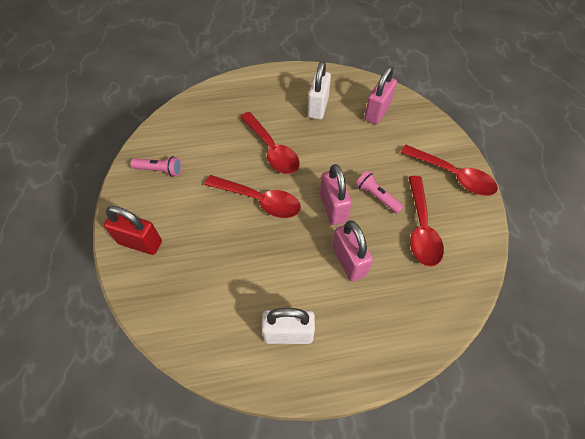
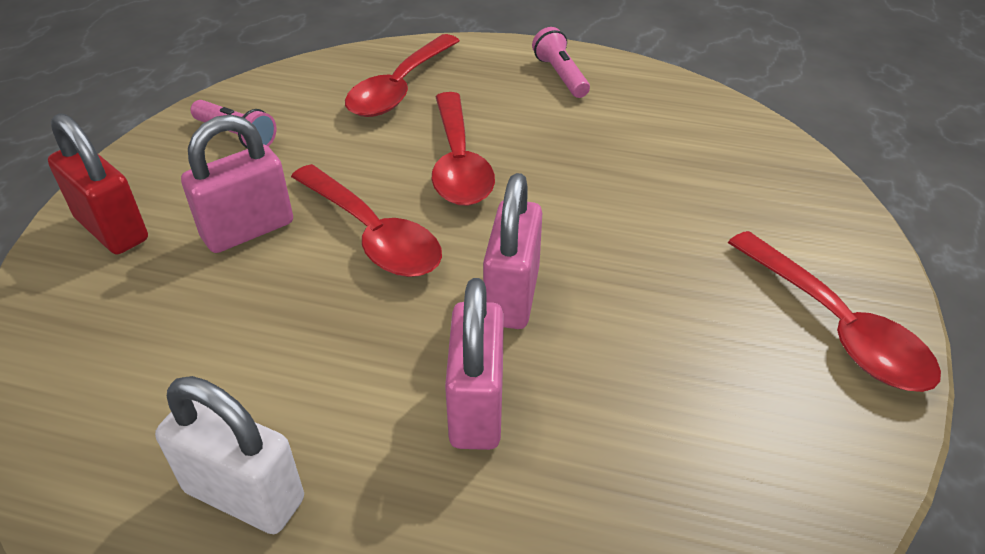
camera: 25 degrees right, 15 degrees down
white padlock [308,61,331,120] -> none
pink flashlight [355,171,404,214] -> pink flashlight moved to [532,27,590,98]
pink padlock [364,66,397,125] -> pink padlock moved to [181,114,293,253]
red spoon [409,176,444,267] -> red spoon moved to [345,34,460,117]

